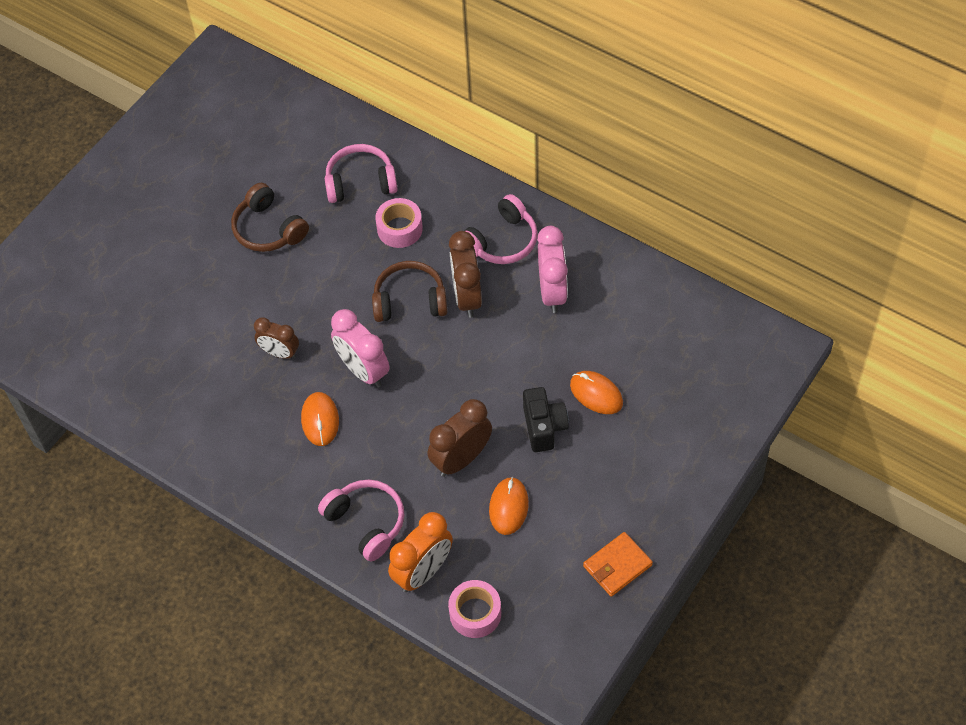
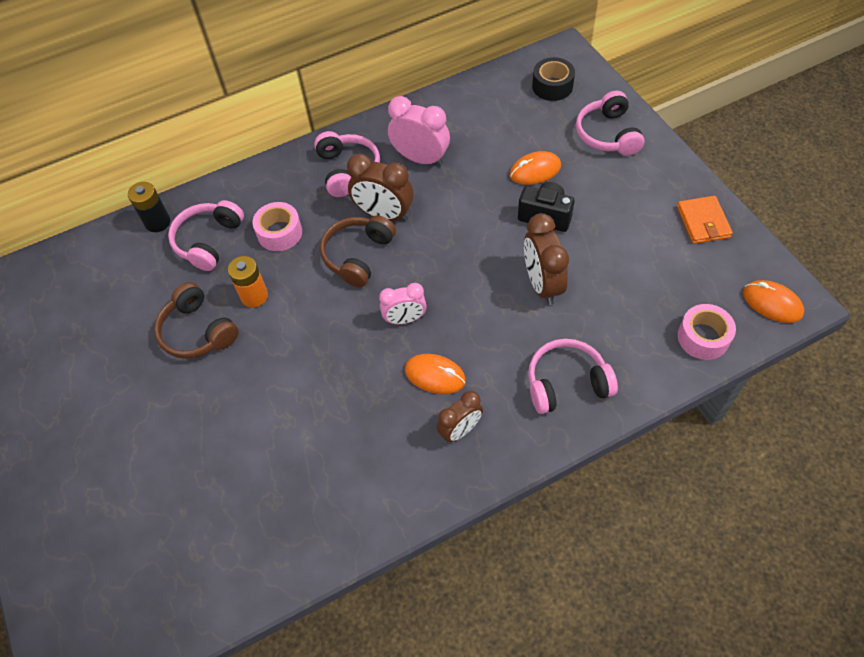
camera: 60 degrees left, 0 degrees up
brown headphones [231,183,309,252] -> brown headphones turned 60 degrees clockwise [154,282,239,359]
brown clock [254,317,299,359] -> brown clock moved to [437,391,483,442]
pink clock [331,309,390,387] -> pink clock [379,283,427,324], size x0.65
orange clock [388,512,453,592] -> none
orange mouse [489,477,529,535] -> orange mouse moved to [743,280,804,323]
none -> black battery [128,182,170,232]
none -> orange battery [228,256,268,308]
none -> black tape [532,57,575,101]
none -> pink headphones [576,91,645,156]

